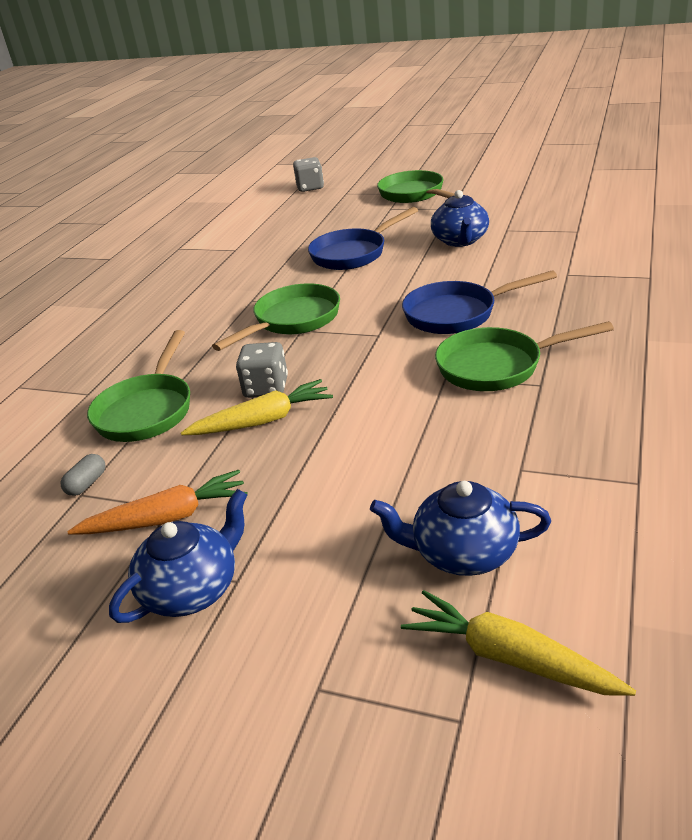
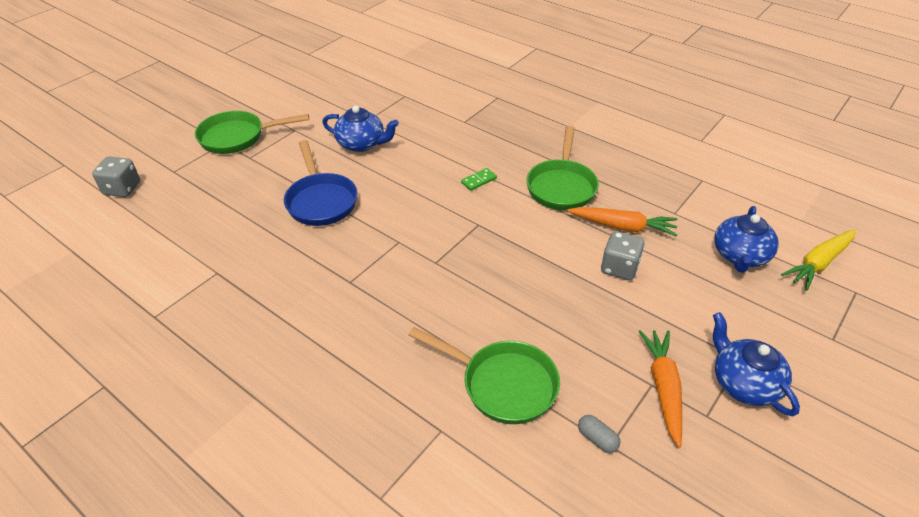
camera: 75 degrees left, 10 degrees up
yellow carrot [181,379,333,435] -> none
green pan [212,283,340,351] -> none
grey dice [236,342,288,398] -> grey dice moved to [601,231,644,280]
blue pan [402,270,557,334] -> green domino [461,168,497,191]
none -> orange carrot [567,207,678,236]

